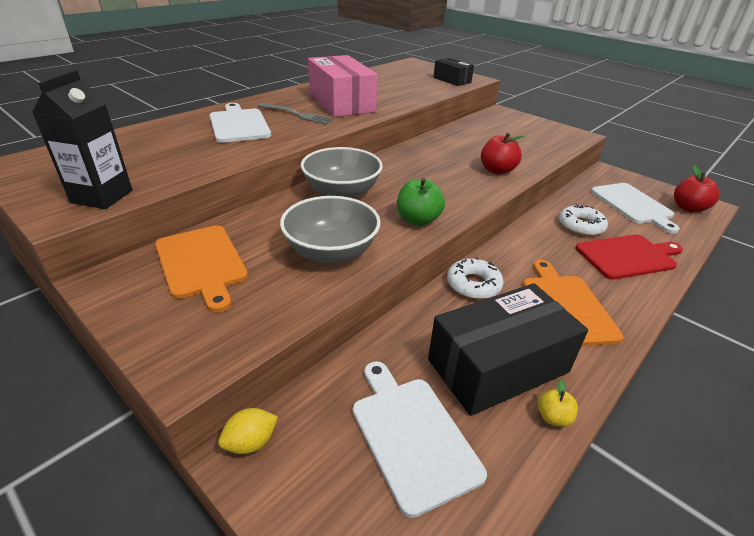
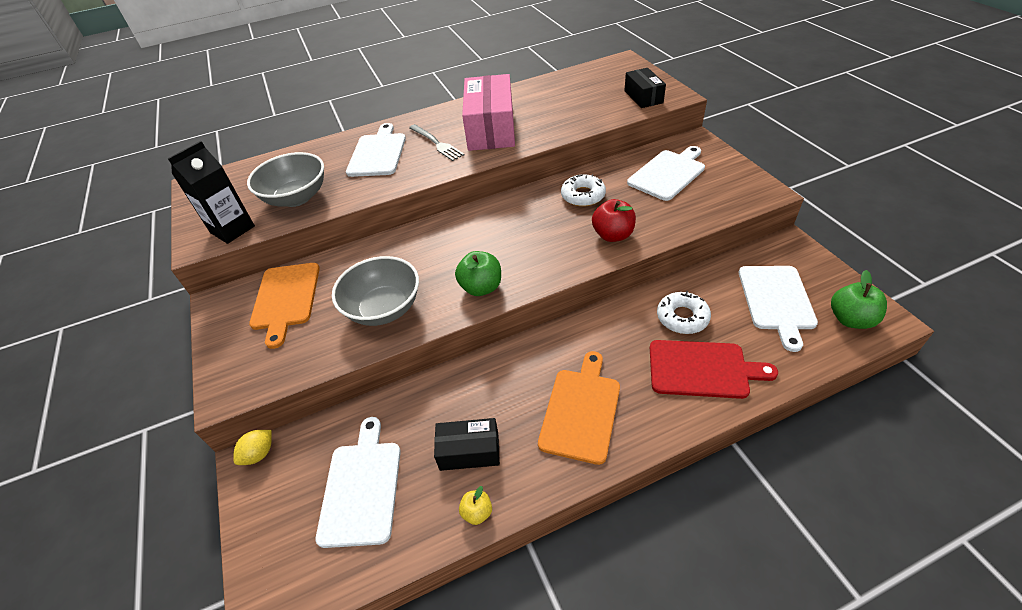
camera: 30 degrees right, 10 degrees up
yellow lemon [218,408,278,454] -> yellow lemon turned 45 degrees counterclockwise [233,430,272,465]
grey bowl [301,147,383,198] -> grey bowl moved to [247,152,324,207]
black box [428,283,588,416] -> black box [434,418,500,471], size x0.54
white donut [447,257,504,299] -> white donut moved to [561,174,606,207]
red apple [674,166,719,212] -> green apple [831,270,887,329]
none -> white cutting board [627,146,705,201]

